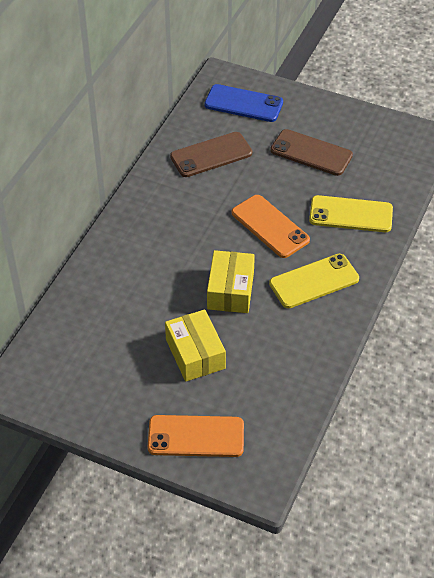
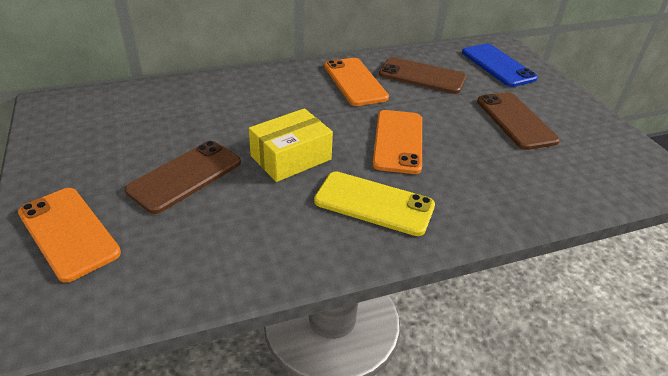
camera: 45 degrees right, 10 degrees down
yellow box [165,310,226,382] -> brown phone [125,141,241,214]
yellow phone [309,195,393,232] -> none
none -> orange phone [324,58,389,106]

